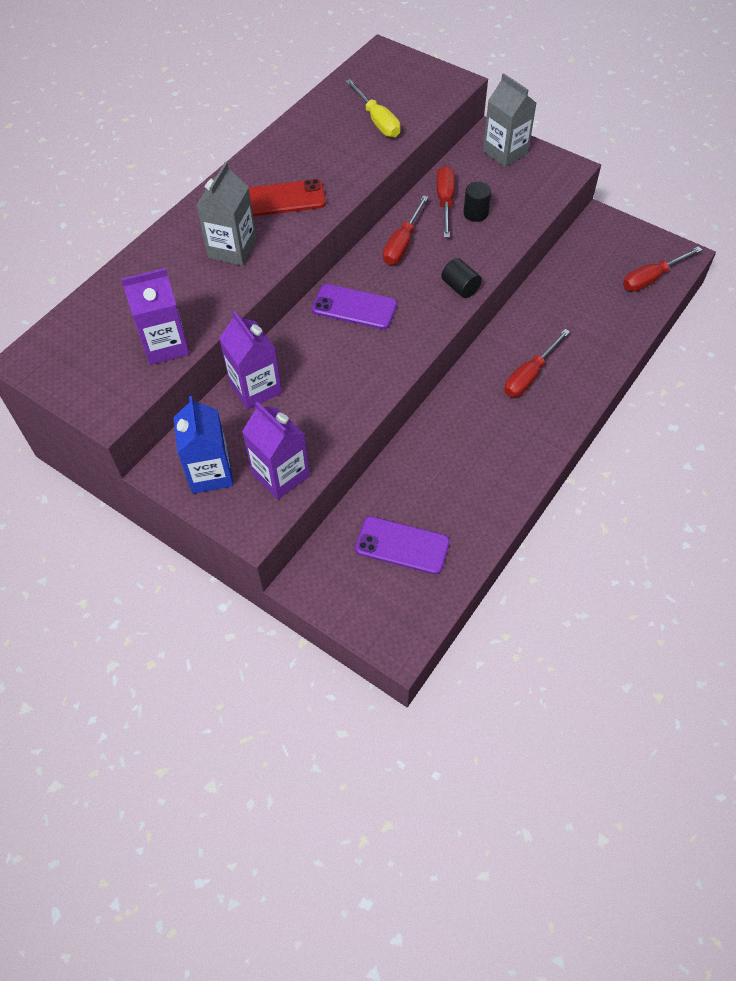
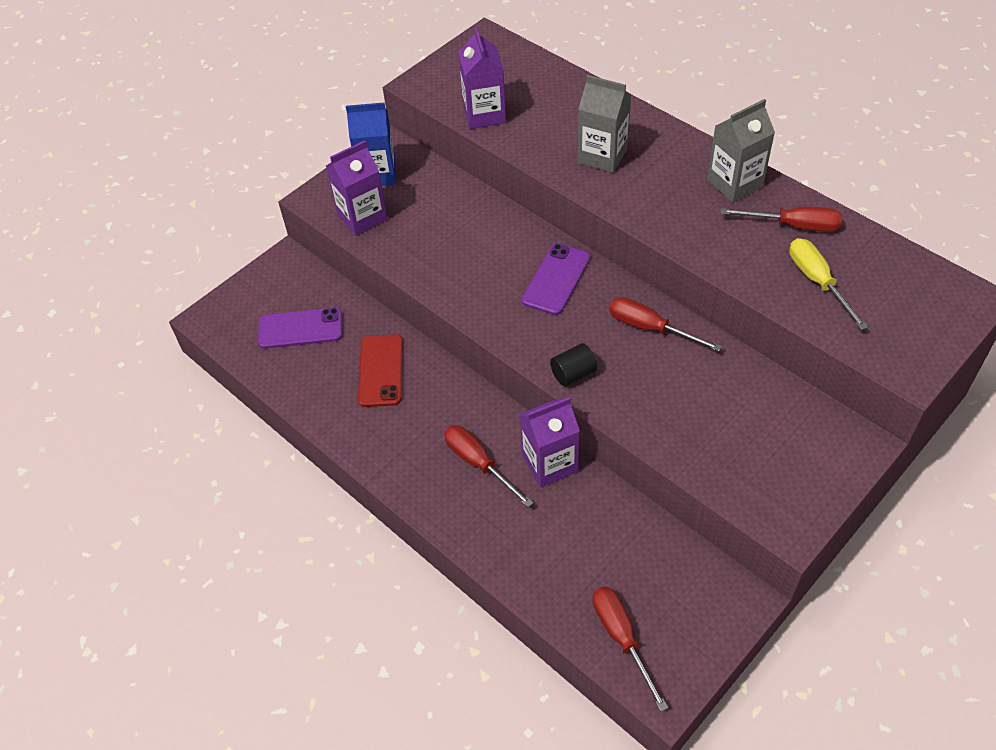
camera: 100 degrees right, 5 degrees down
purple carton [219,311,282,410] -> purple carton moved to [520,397,580,488]
red phone [249,179,326,216] -> red phone moved to [358,334,403,407]
yellow screwdriver [345,79,401,138] -> yellow screwdriver turned 90 degrees clockwise [789,238,868,330]
purple phone [355,516,450,574] -> purple phone turned 60 degrees clockwise [258,307,342,349]
red screwdriver [437,166,455,238] -> red screwdriver moved to [720,207,842,232]
black cylinder [463,182,491,222] -> none
grey carton [483,73,536,167] -> grey carton moved to [707,99,775,202]

